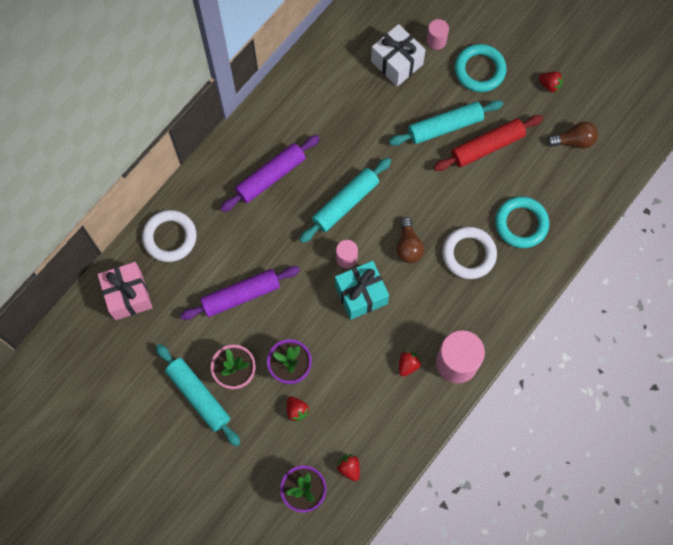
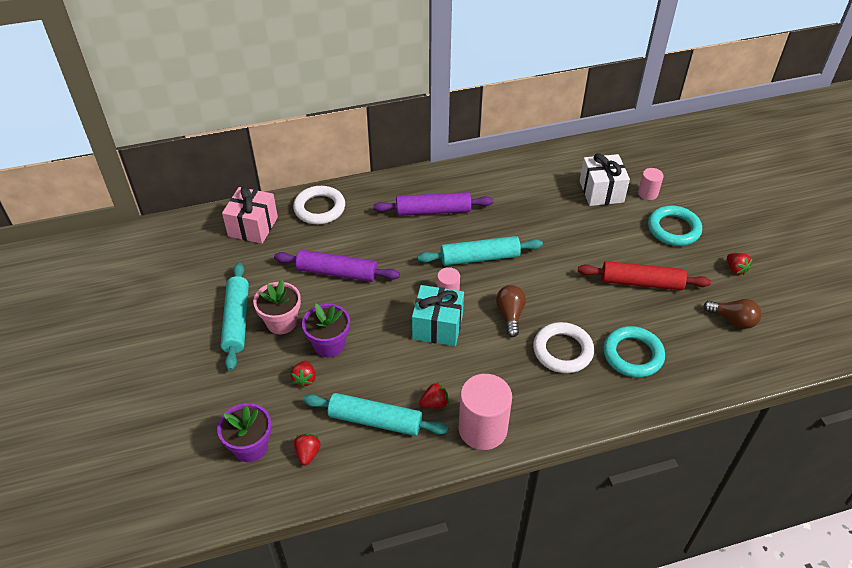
camera: 35 degrees right, 25 degrees down
turquoise rolling pin [389,100,503,146] -> turquoise rolling pin moved to [303,393,449,436]
brown light bulb [396,217,424,263] -> brown light bulb turned 150 degrees clockwise [496,285,526,337]

